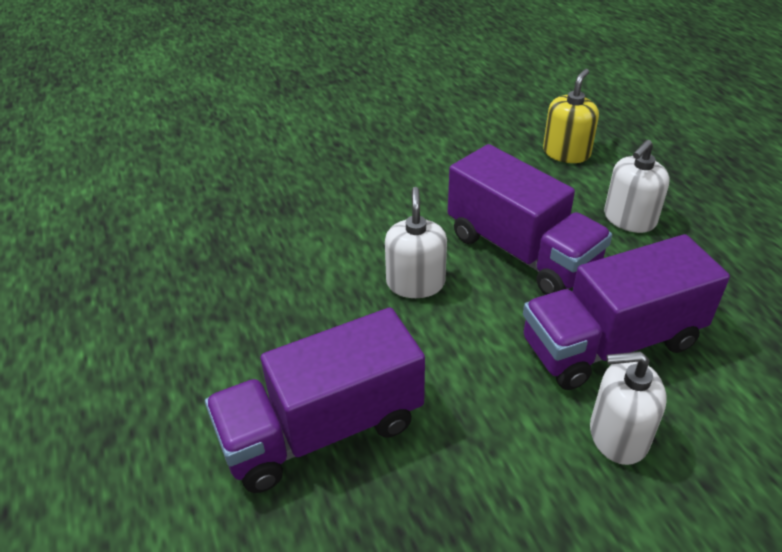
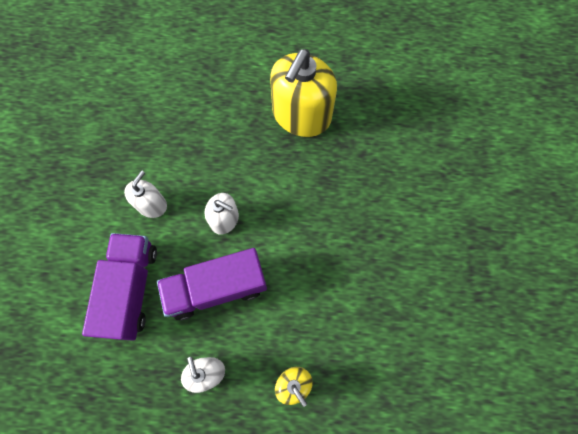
camera: 115 degrees right, 30 degrees up
purple truck [205,307,425,493] -> none
white soap dispenser [590,351,667,465] -> white soap dispenser moved to [124,171,167,218]
none -> yellow soap dispenser [270,49,337,137]

